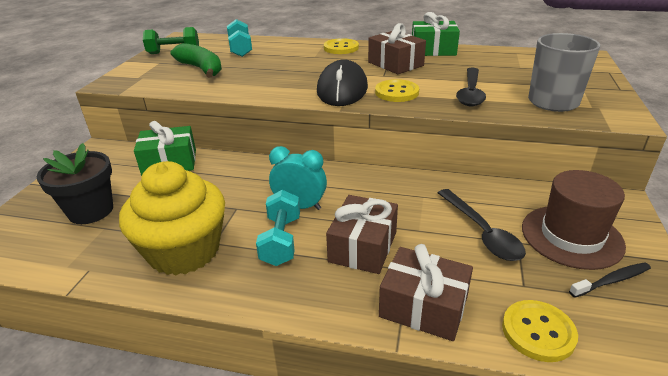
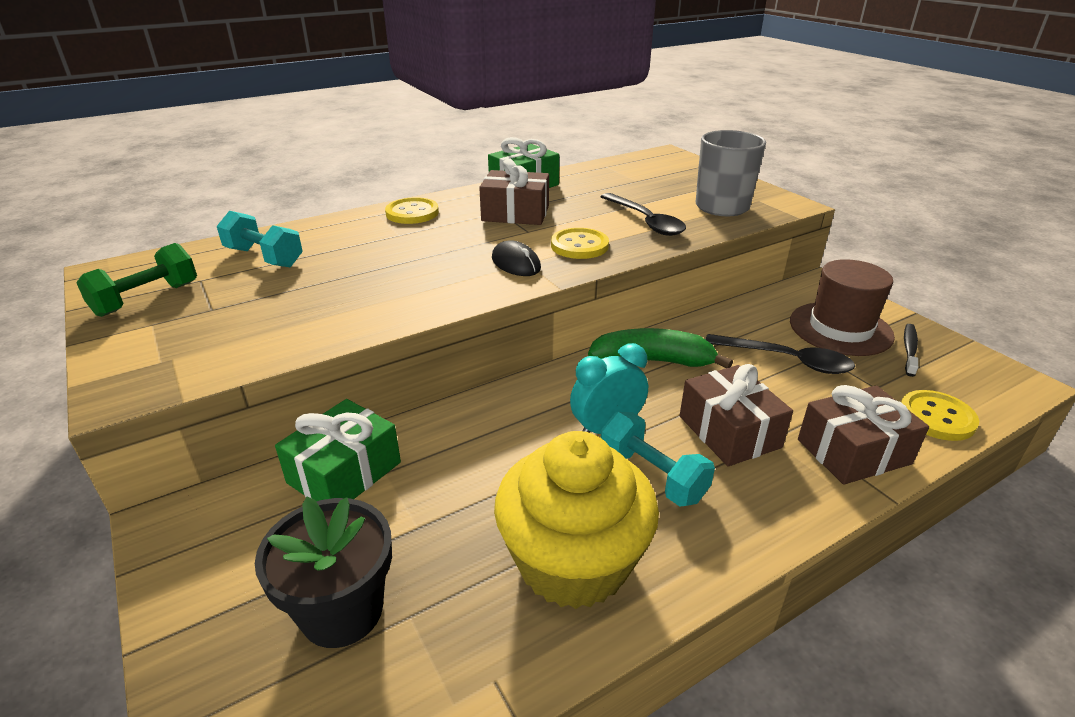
camera: 45 degrees left, 0 degrees up
green banana [170,43,222,78] -> green banana moved to [588,328,733,368]
black mouse [317,59,368,106] -> black mouse [492,240,541,276], size x0.55

